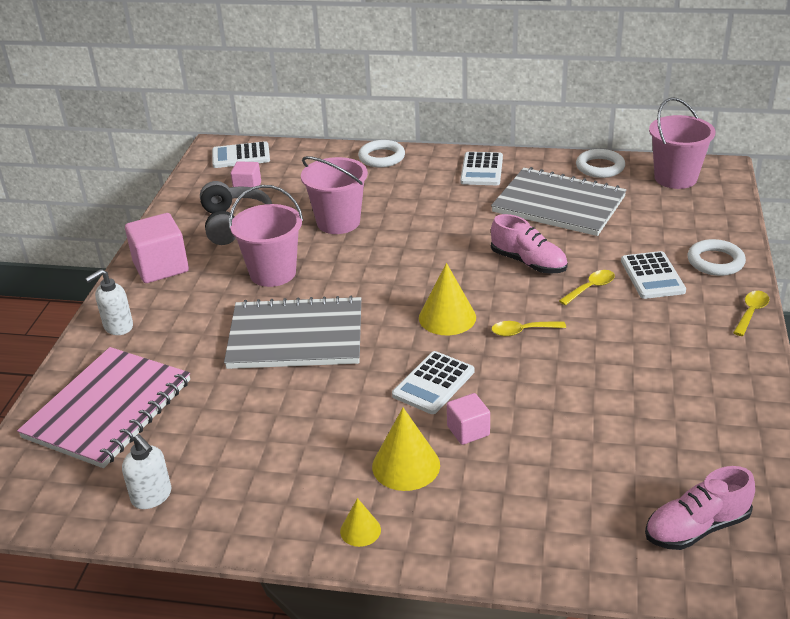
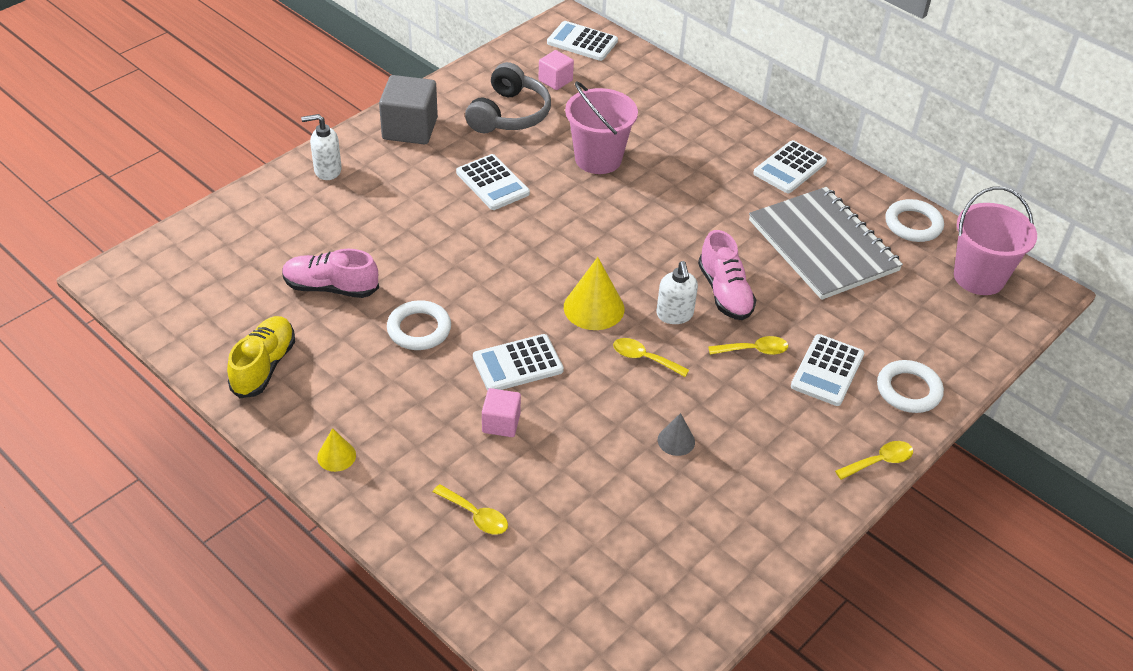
camera: 30 degrees right, 10 degrees up
pink notebook [17,347,190,468] -> none
white soap dispenser [122,434,171,509] -> white soap dispenser moved to [656,261,698,324]
pink cube [125,213,189,283] -> grey cube [379,75,438,145]
grey notebook [224,296,361,369] -> none
pink bucket [229,185,303,287] -> white calculator [456,154,530,210]
white ring [358,140,405,167] -> white ring moved to [387,300,451,350]
yellow cone [372,408,440,491] -> none
pink shoe [645,466,755,550] -> pink shoe moved to [282,249,379,298]
none -> yellow shoe [227,316,295,398]
none -> yellow spoon [433,484,508,535]
none -> grey cone [658,413,695,456]

